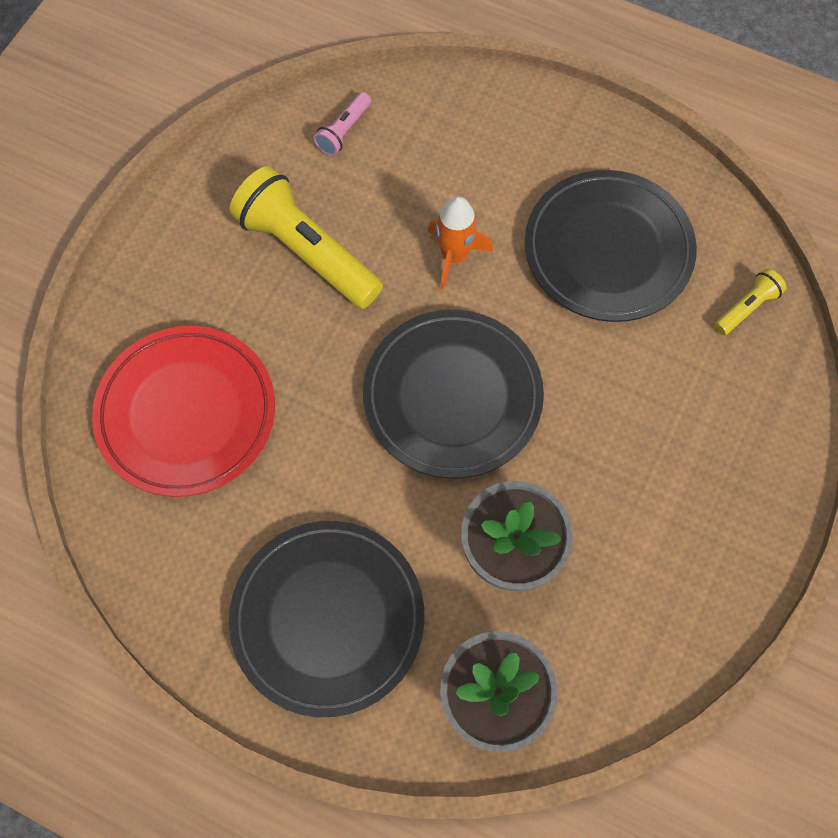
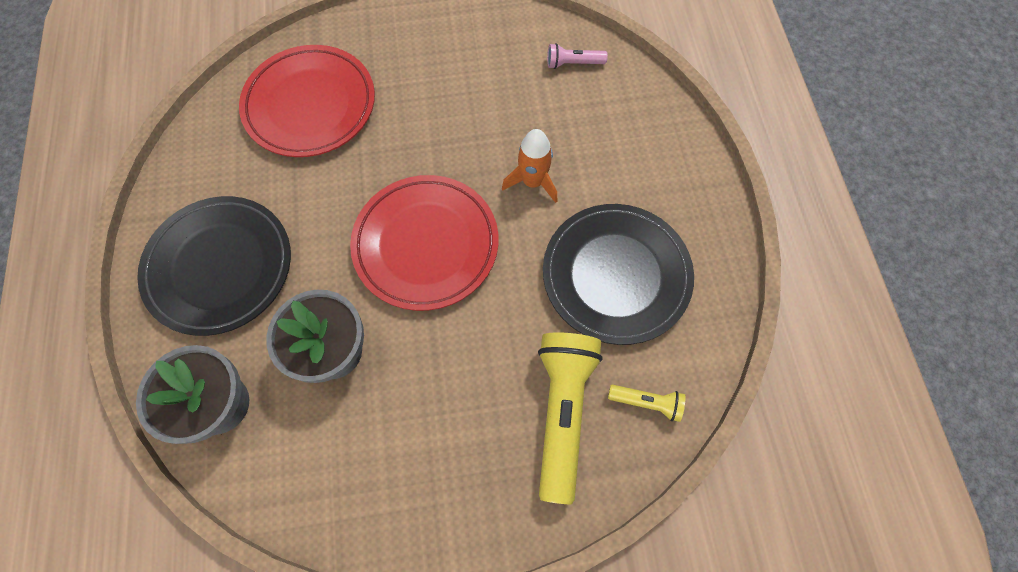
camera: 55 degrees right, 0 degrees up
yellow flashlight [230,166,383,309] -> yellow flashlight moved to [538,332,603,504]
black plate [363,310,544,479] -> red plate [350,175,498,311]

